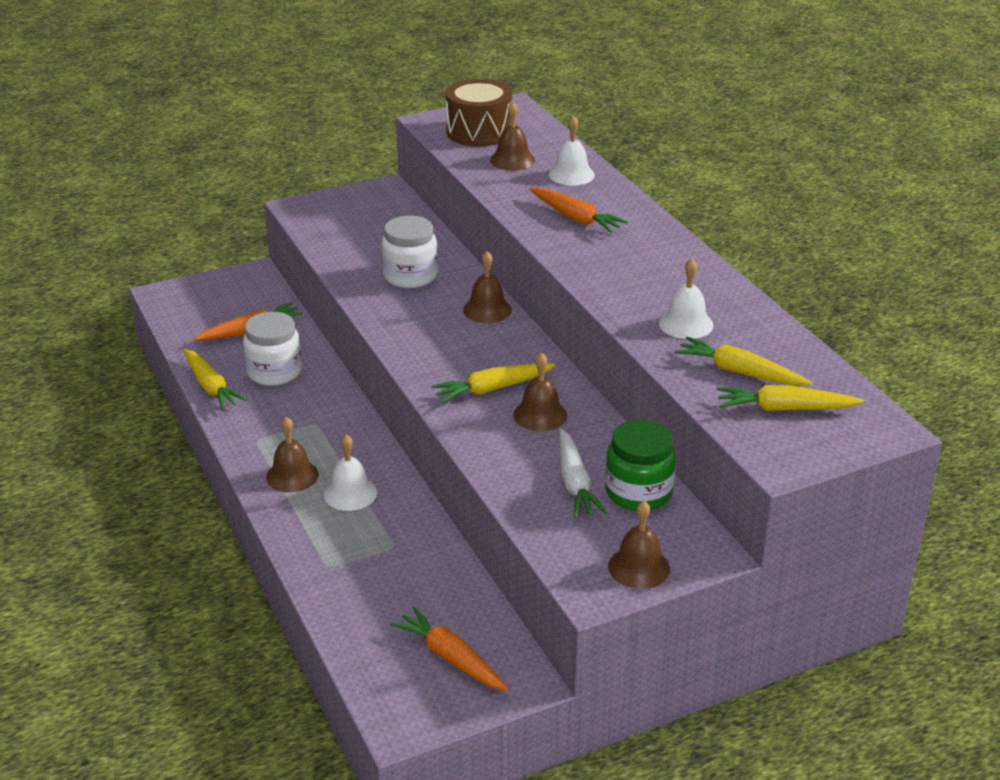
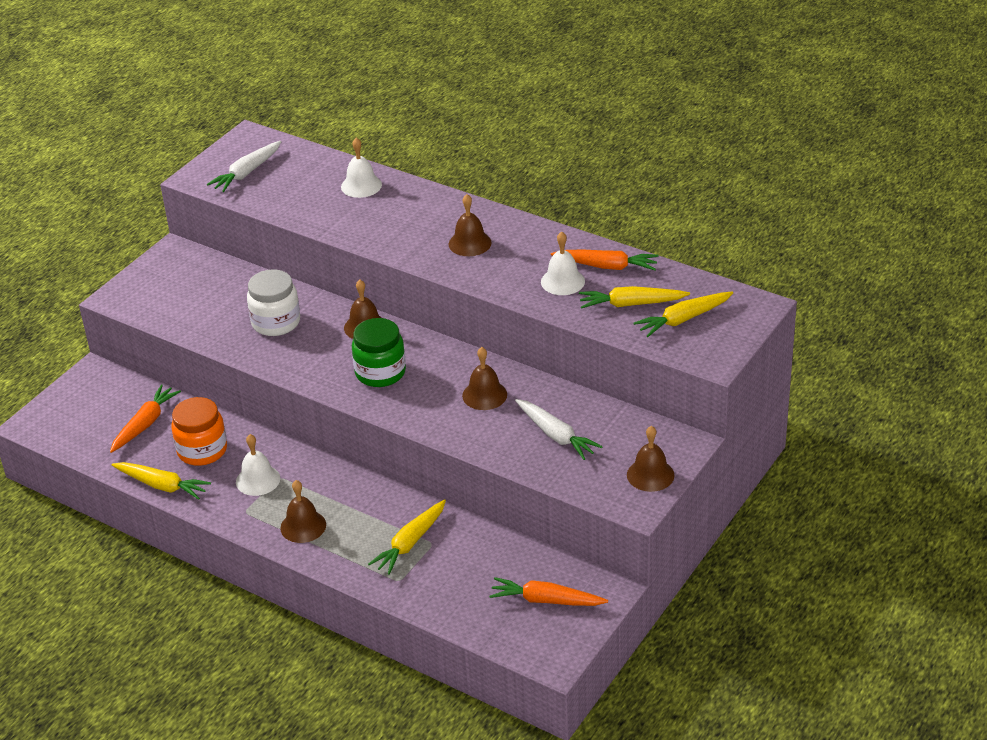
camera: 30 degrees left, 5 degrees up
white jar [243,312,302,386] -> orange jar [171,397,227,466]
white bell [324,434,377,511] -> white bell moved to [236,434,280,496]
yellow carrot [431,363,555,403] -> yellow carrot moved to [368,499,446,575]
brown drum [445,79,512,147] -> white carrot [207,141,281,192]
brown bell [490,102,535,170] -> brown bell moved to [449,194,491,256]
orange carrot [530,188,628,233] -> orange carrot moved to [551,249,659,270]
green jar [605,420,676,511] -> green jar moved to [352,318,406,387]

